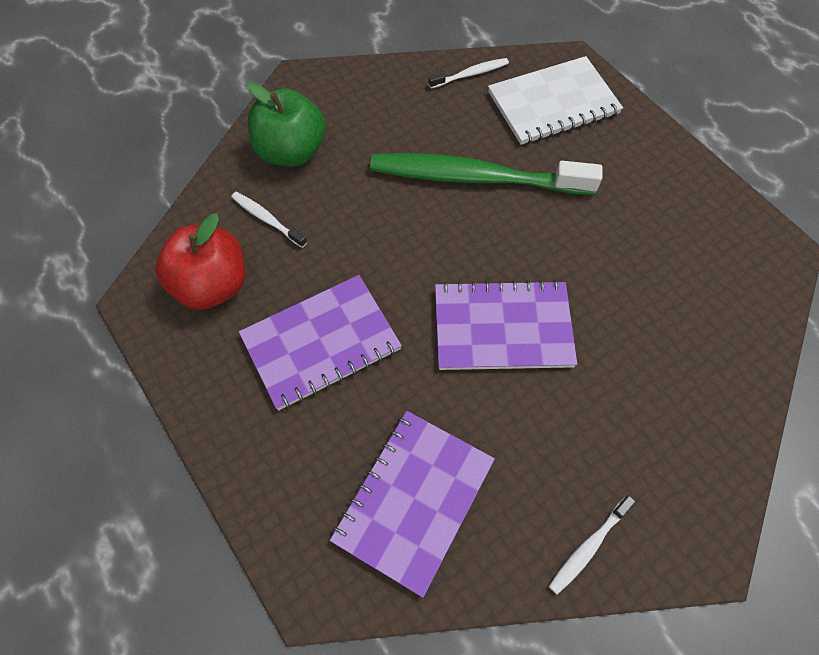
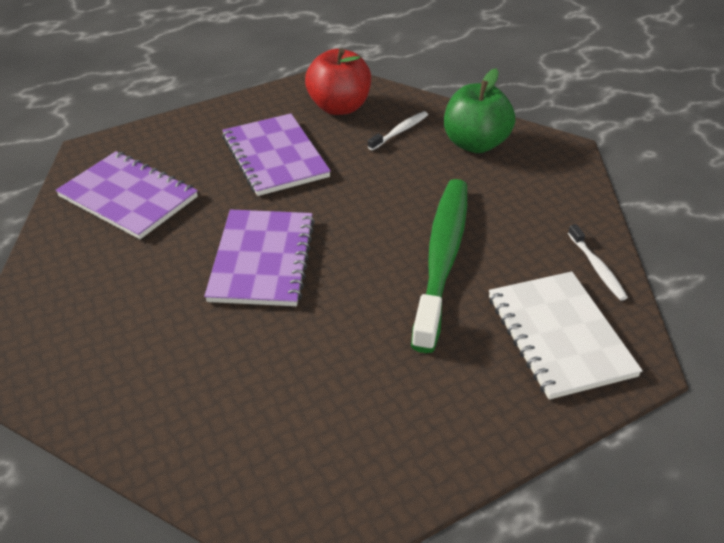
camera: 95 degrees right, 20 degrees down
white toothbrush [549,495,636,594] -> none

